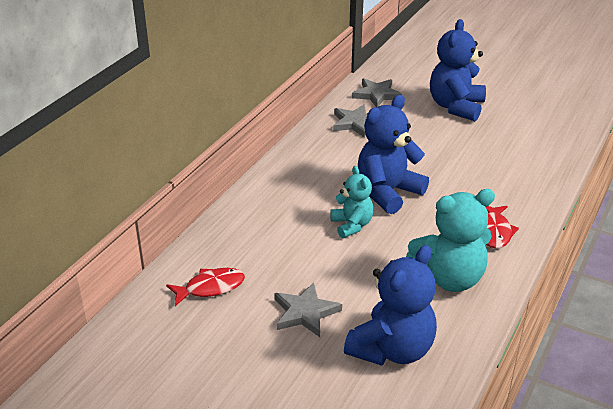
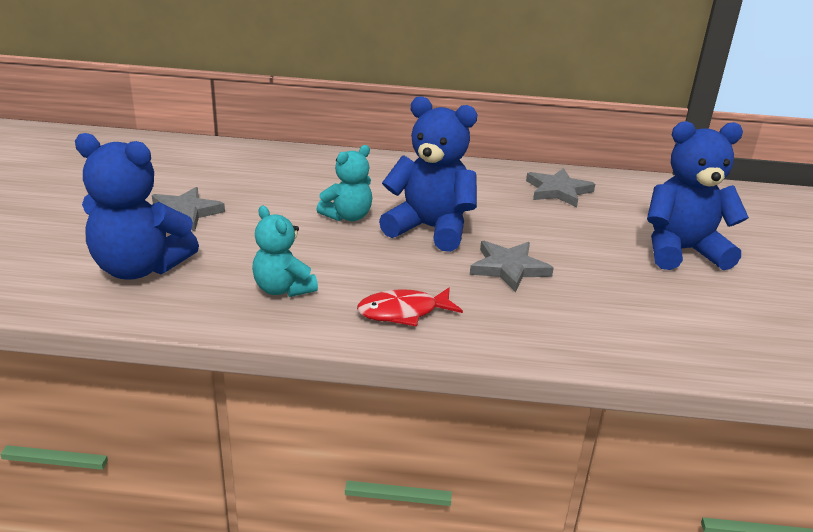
camera: 65 degrees right, 5 degrees down
red fish [166,268,245,306] -> none
grey star [352,78,402,107] -> grey star moved to [470,241,554,292]
turquoise teddy bear [406,189,495,292] -> turquoise teddy bear [252,206,318,297], size x0.60

